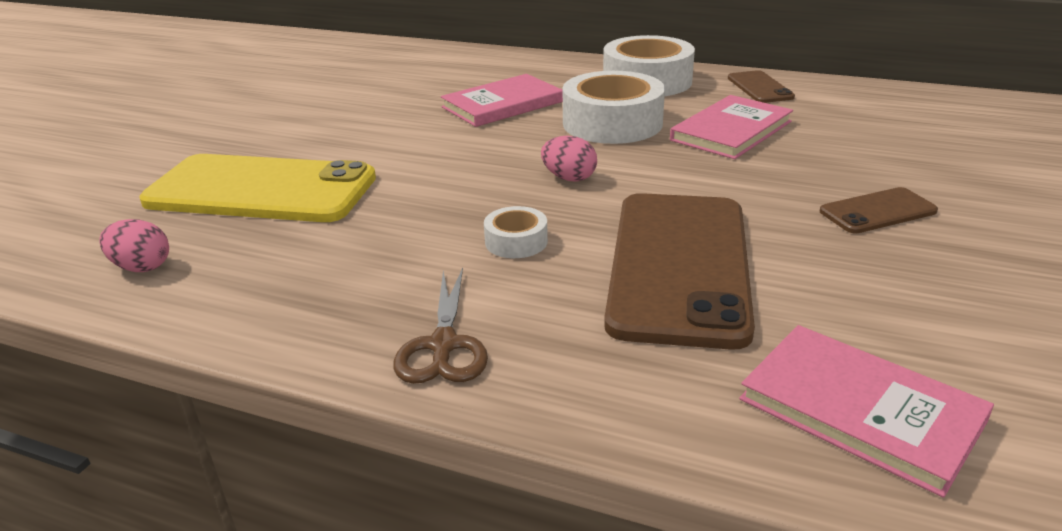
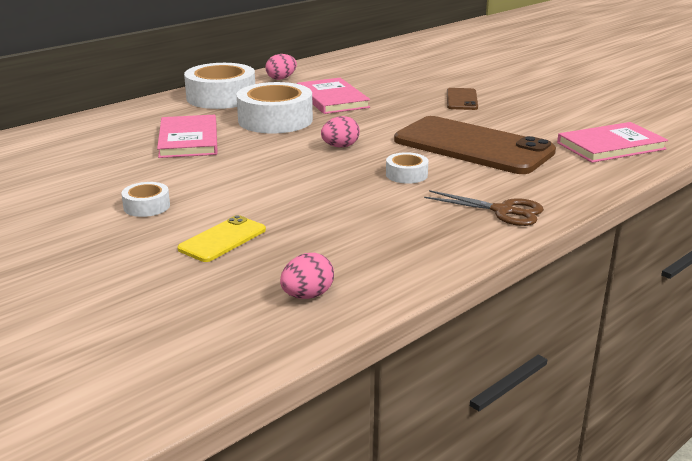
camera: 65 degrees left, 5 degrees down
yellow phone [140,154,376,222] -> yellow phone [177,215,266,262], size x0.46
brown phone [728,70,795,103] -> pink egg [265,54,297,80]
none -> white tape [121,182,170,217]

